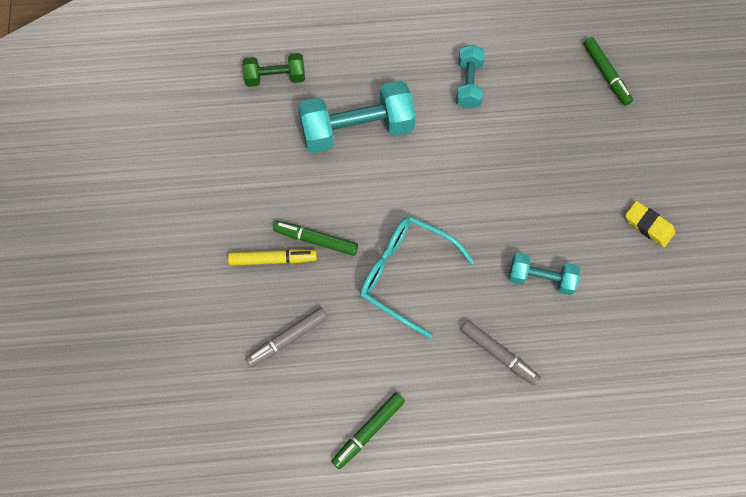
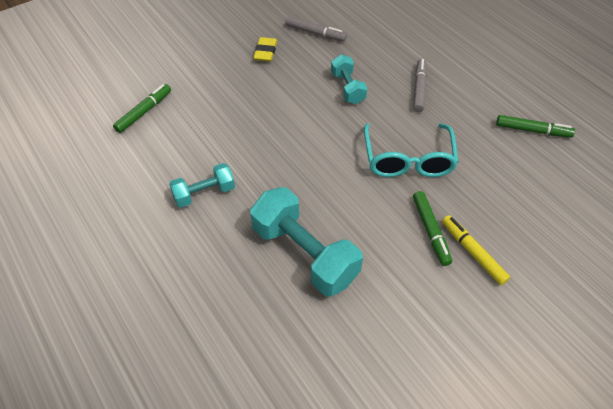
camera: 120 degrees left, 15 degrees down
green dumbbell [243,53,305,87] -> none
grey marker [245,308,327,367] -> grey marker moved to [285,16,347,42]

